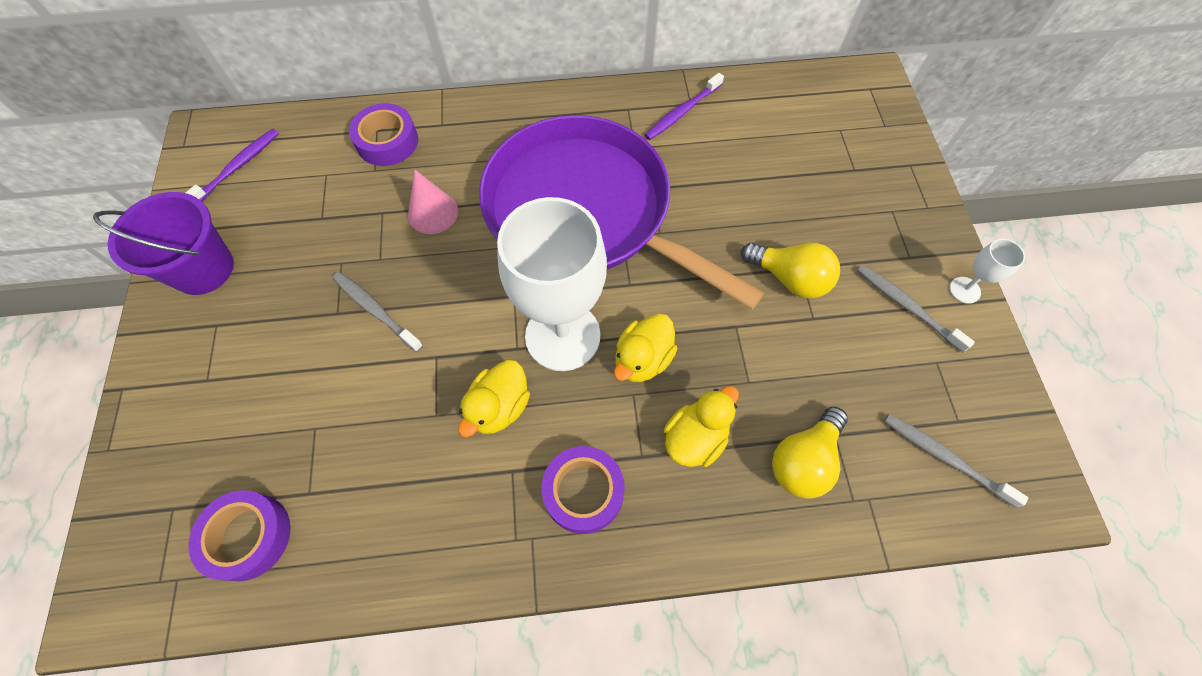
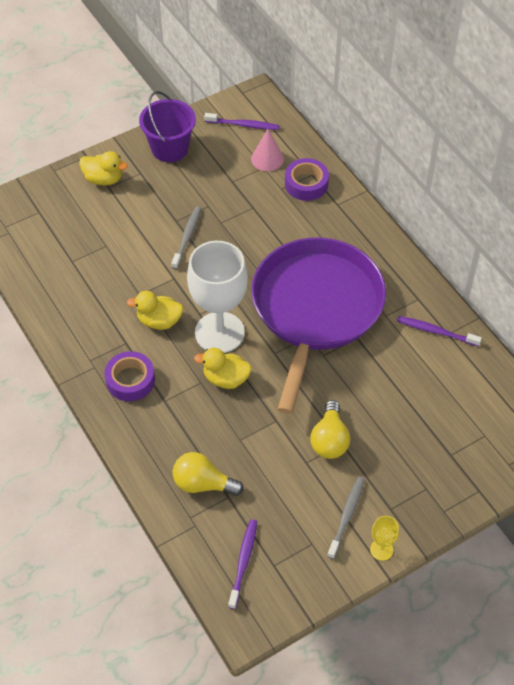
camera: 65 degrees right, 10 degrees down
purple tape [188,490,291,581] -> none
pink cone [408,170,458,234] -> pink cone moved to [251,129,284,171]
yellow duck [664,386,739,467] -> yellow duck moved to [79,151,128,185]
grey toothbrush [884,414,1028,508] -> purple toothbrush [228,519,257,609]
white goblet [950,239,1025,304] -> yellow goblet [370,516,399,561]

